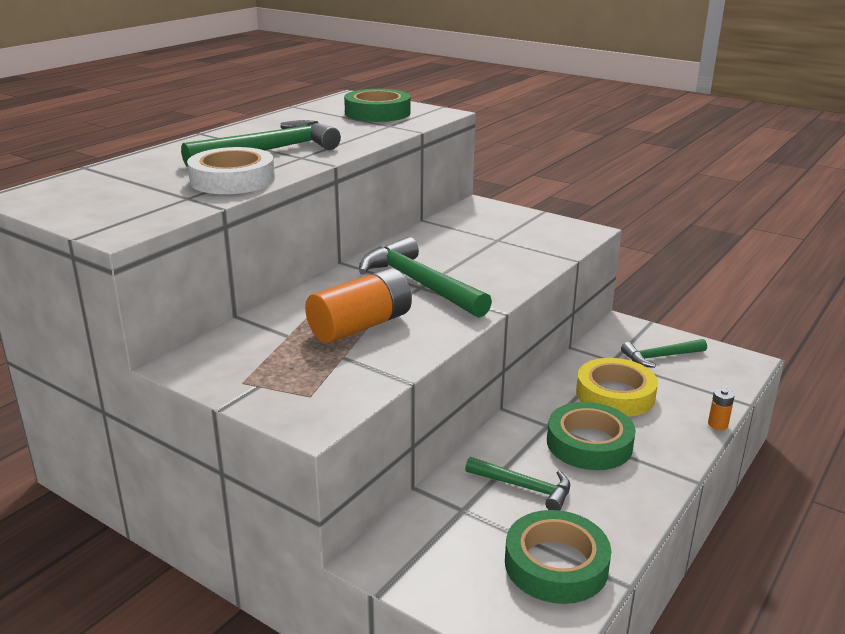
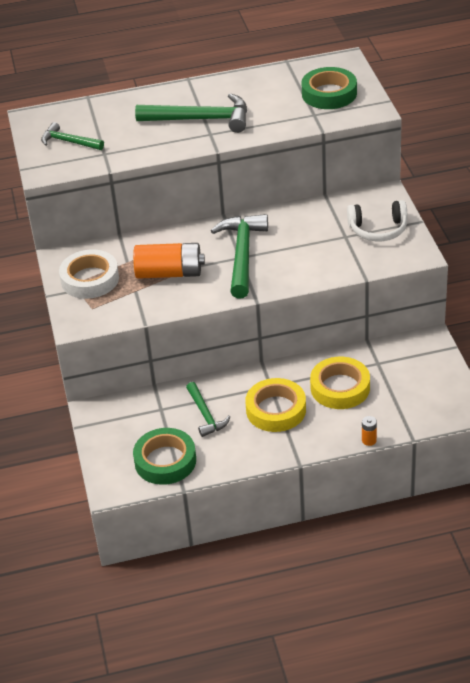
camera: 45 degrees right, 15 degrees up
white tape [187,147,275,194] -> white tape moved to [59,250,119,299]
green tape [547,402,636,470] -> yellow tape [245,378,306,432]
green hammer [621,339,707,368] -> green hammer moved to [41,122,104,150]
none -> white headphones [347,200,407,241]

